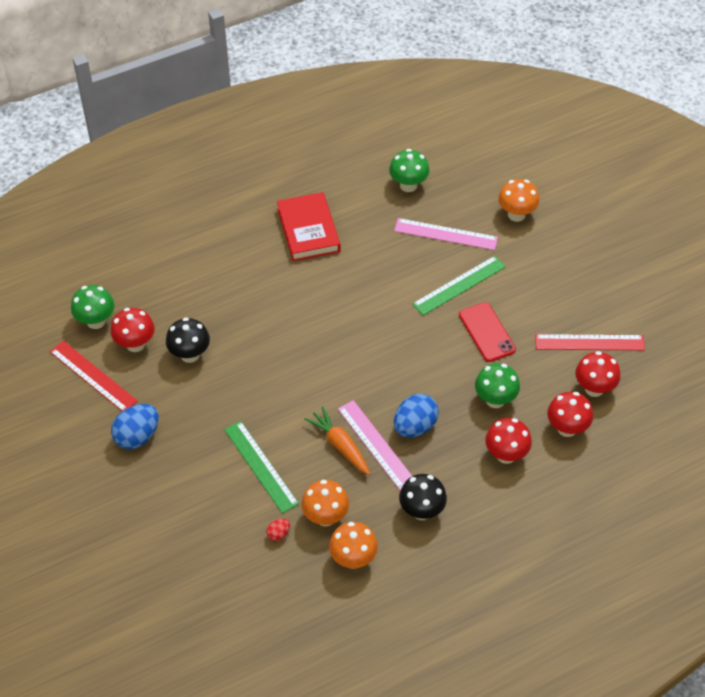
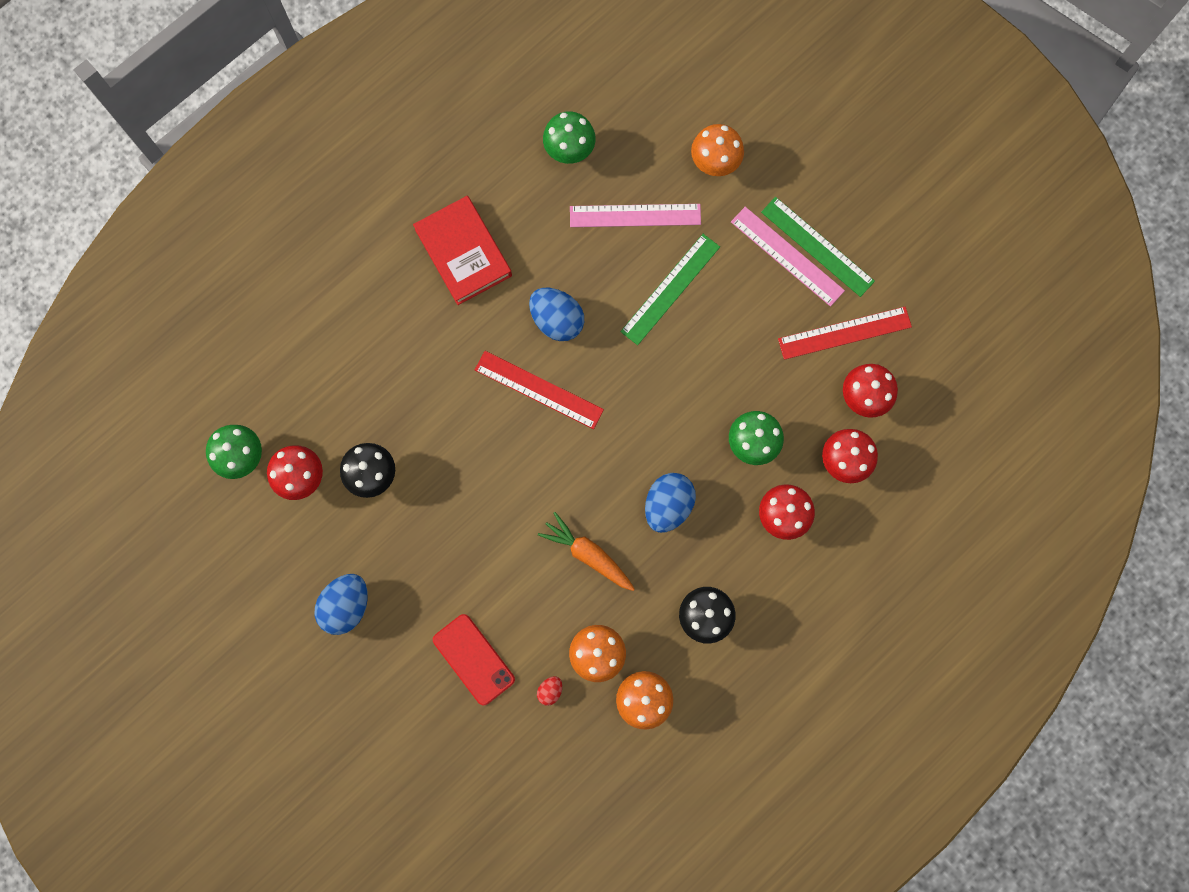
camera: 15 degrees left, 25 degrees up
red ruler [50,341,138,411] -> red ruler moved to [475,351,604,429]
green ruler [224,421,299,514] -> green ruler moved to [761,197,875,297]
pink ruler [338,400,412,491] -> pink ruler moved to [731,207,845,307]
red phone [459,302,516,362] -> red phone moved to [433,614,515,705]
none -> blue egg [529,288,584,341]

